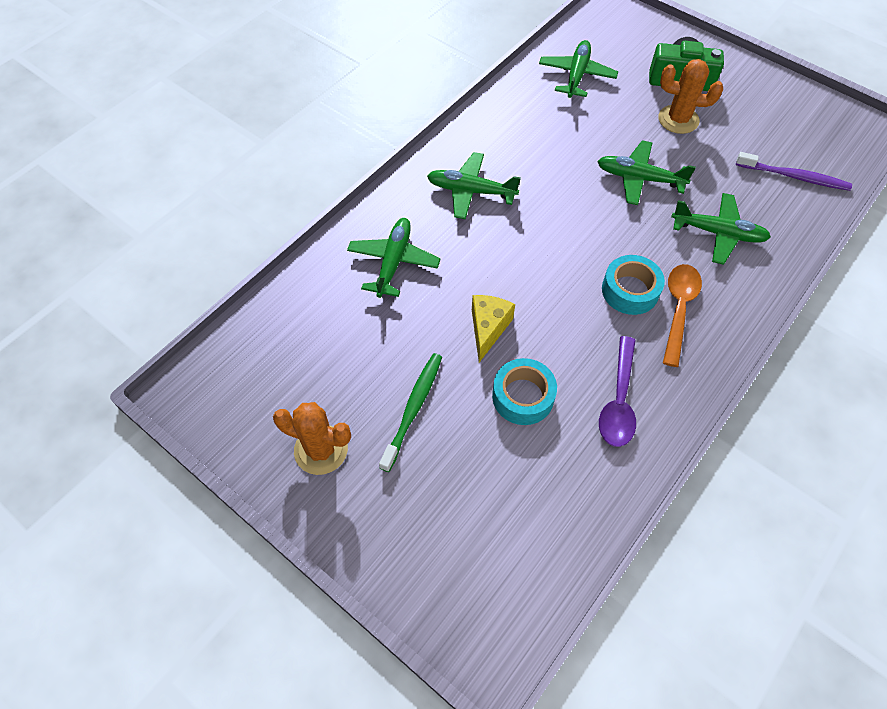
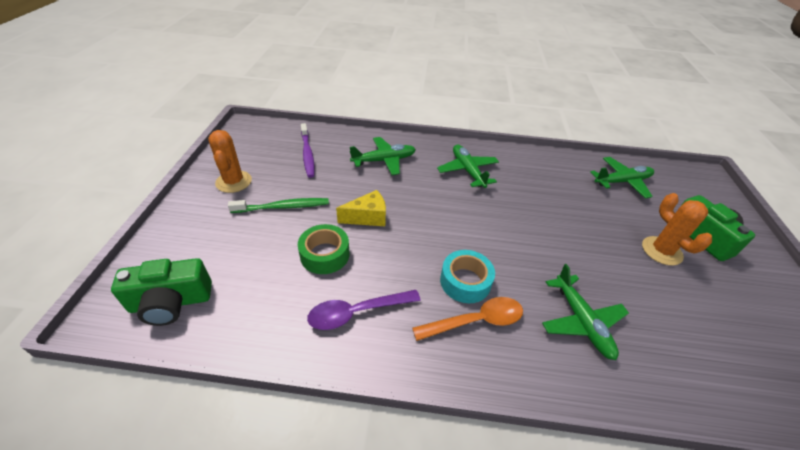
camera: 55 degrees right, 15 degrees down
turquoise tape [492,358,557,425] -> green tape [298,224,350,274]
green plane [597,140,696,205] -> none
purple toothbrush [736,152,852,191] -> purple toothbrush moved to [301,123,315,178]
none -> green camera [111,258,212,326]

